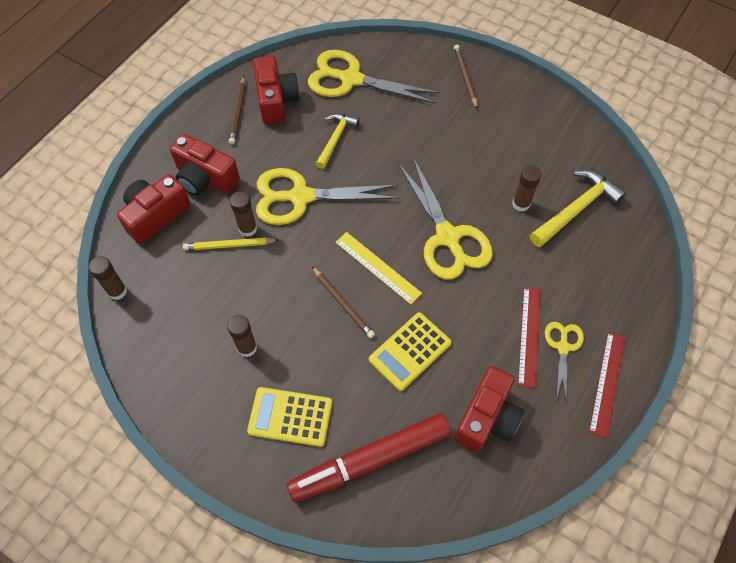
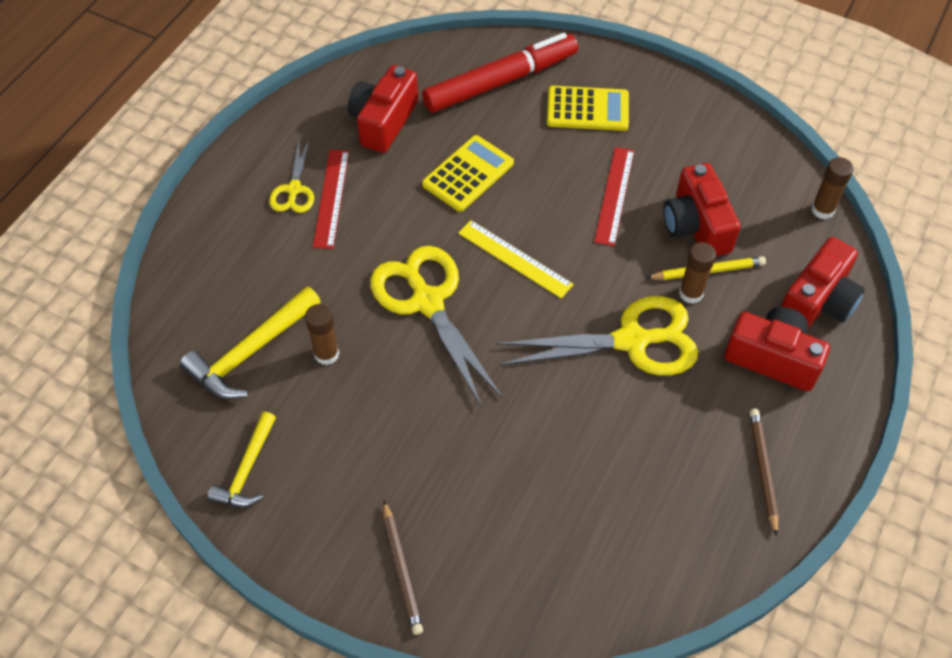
camera: 175 degrees right, 5 degrees down
brown glue stick [227,315,257,357] -> none
red camera [253,56,300,124] -> red camera moved to [663,163,741,256]
yellow scissors [308,50,440,104] -> none
brown pencil [312,266,375,338] -> none
yellow hammer [316,113,359,169] -> yellow hammer moved to [207,411,276,507]
red ruler [589,332,625,438] -> red ruler moved to [594,147,634,246]

